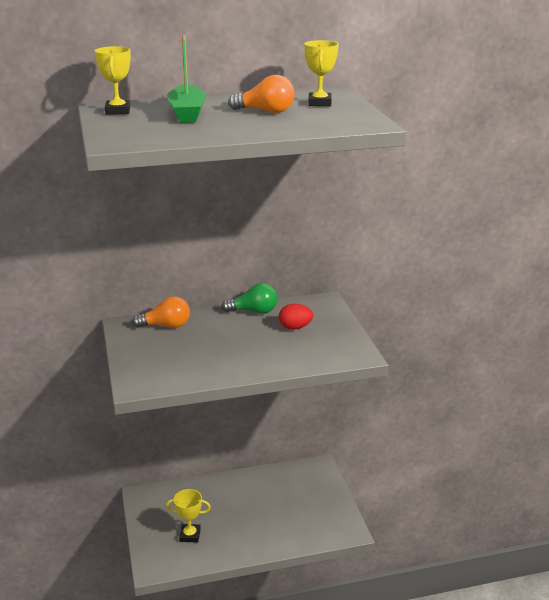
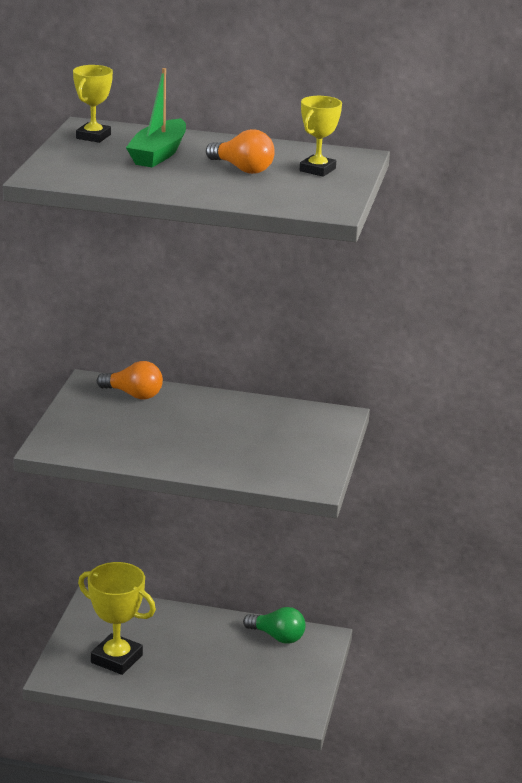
camera: 25 degrees right, 0 degrees up
yellow trophy [166,489,211,543] -> yellow trophy [78,562,156,675], size x1.62
green light bulb [221,283,278,314] -> green light bulb moved to [243,607,306,644]
red egg [279,304,313,330] -> none

